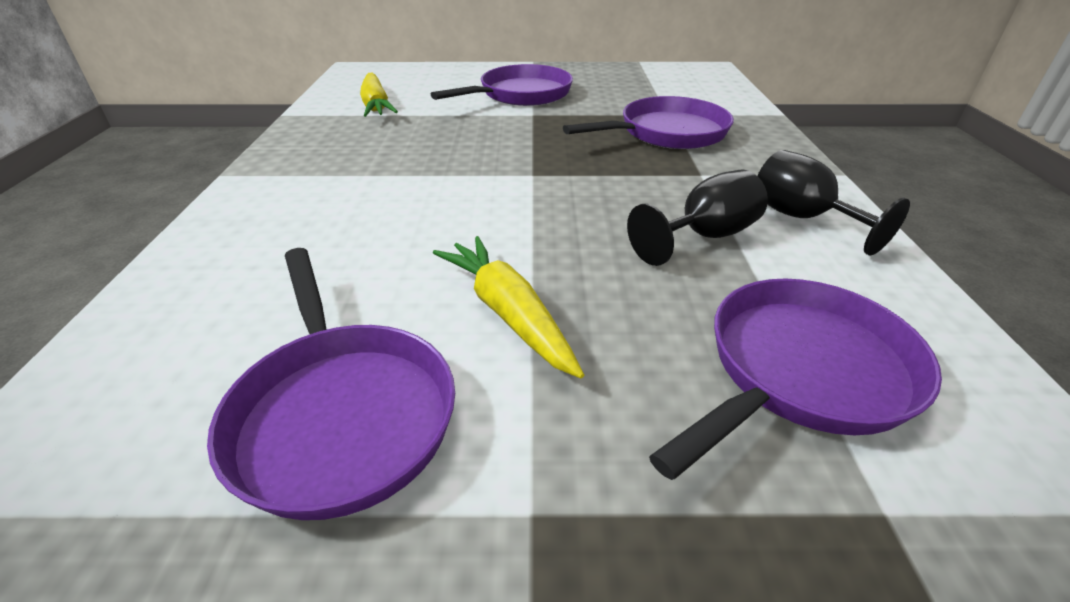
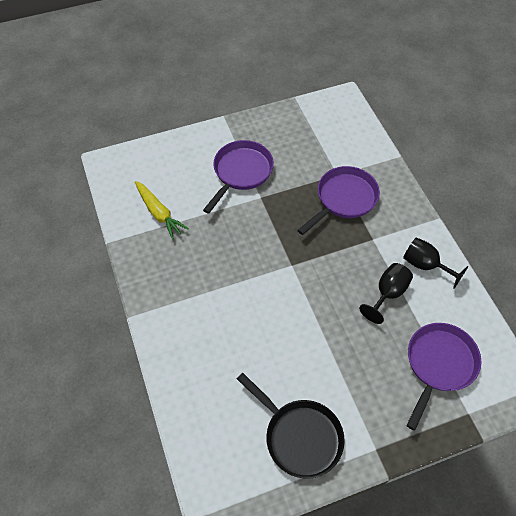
camera: 20 degrees left, 20 degrees up
purple pan [207,248,455,520] -> black pan [237,373,345,479]
yellow carrot [433,236,584,379] -> none

